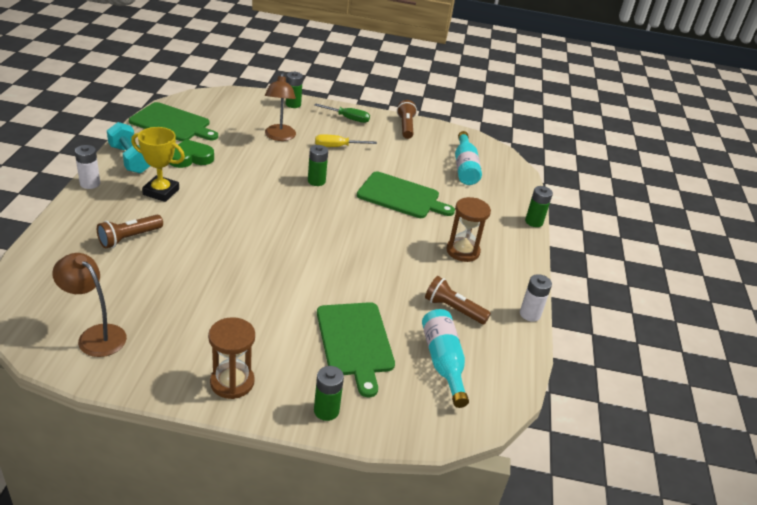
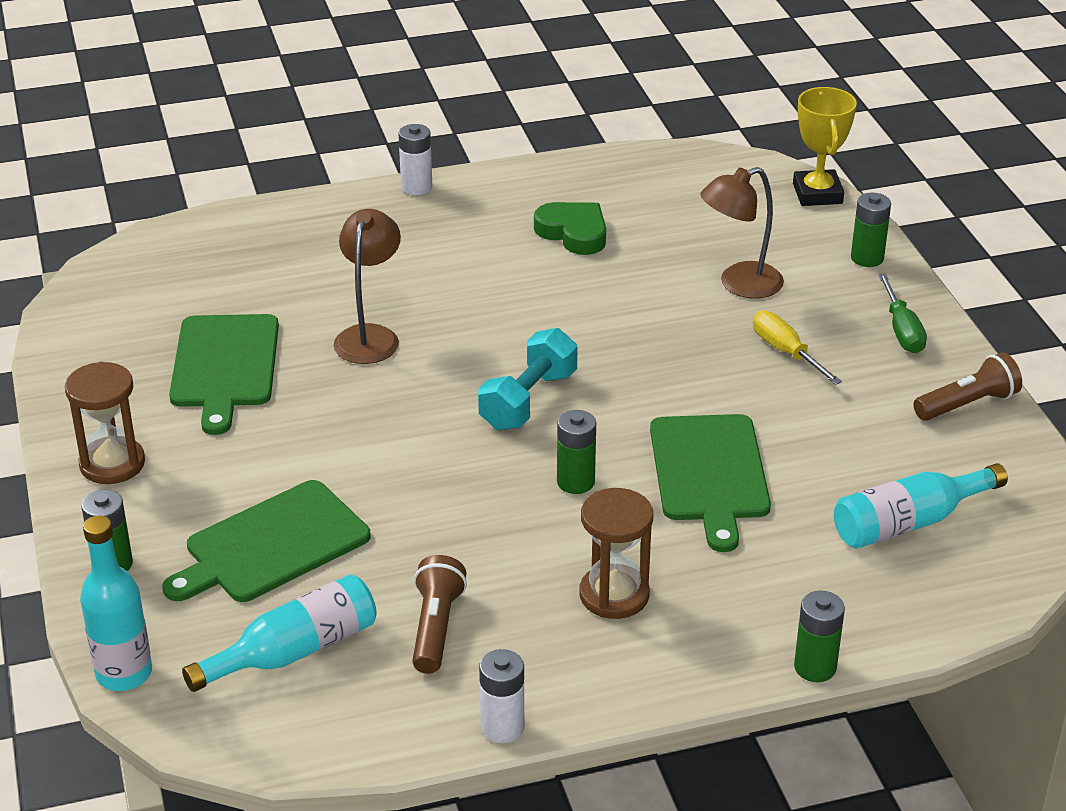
camera: 70 degrees right, 0 degrees up
brown lamp [52,253,127,357] -> brown lamp moved to [334,209,401,364]
brown flashlight [97,215,163,248] -> none
turquoise dumbbell [107,122,150,174] -> turquoise dumbbell moved to [478,328,578,430]
green cutting board [129,102,218,141] -> green cutting board moved to [169,314,279,435]
yellow trophy [131,127,185,202] -> yellow trophy moved to [793,87,857,206]
green battery [308,145,328,186] -> green battery moved to [557,410,596,494]
none -> turquoise bottle [80,515,152,691]

